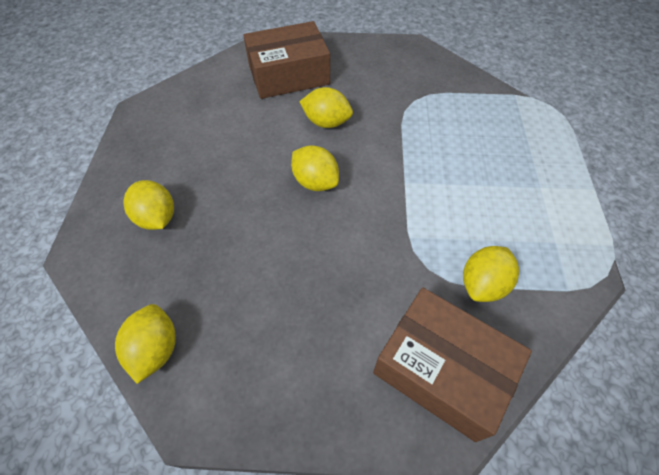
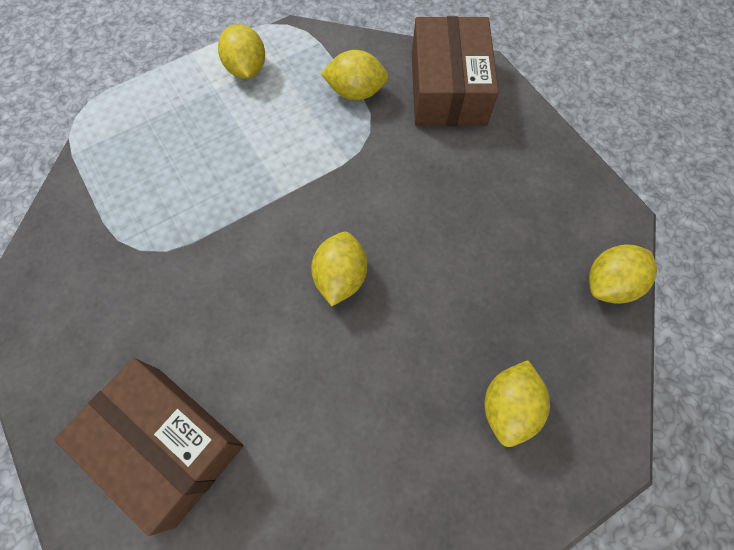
camera: 125 degrees left, 10 degrees up
yellow lemon [300,87,353,128] -> yellow lemon moved to [218,24,265,79]

